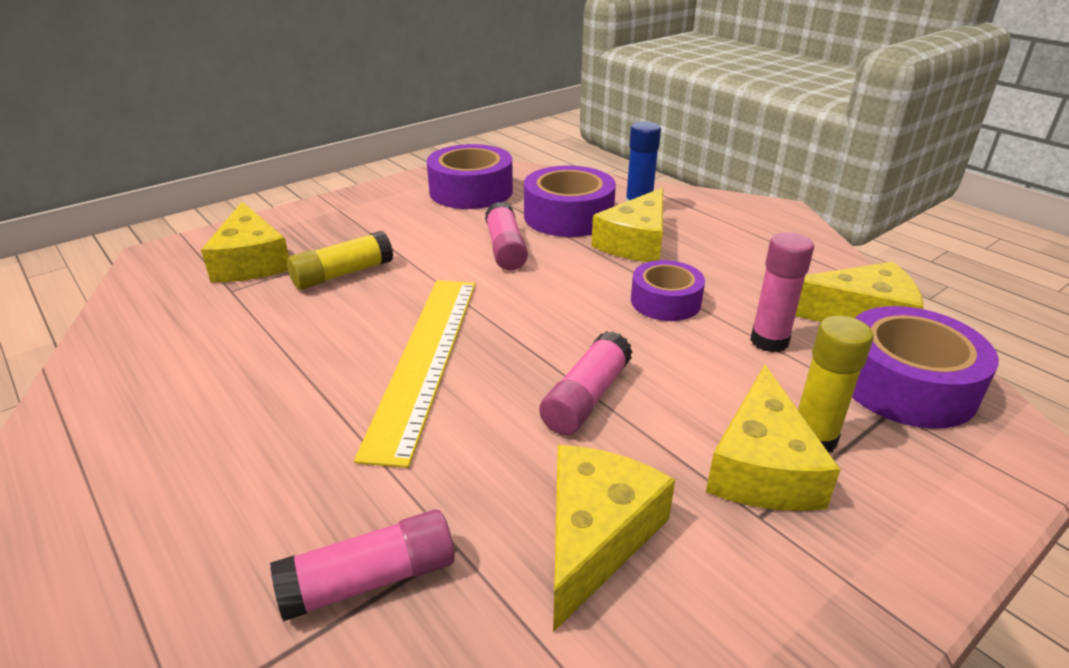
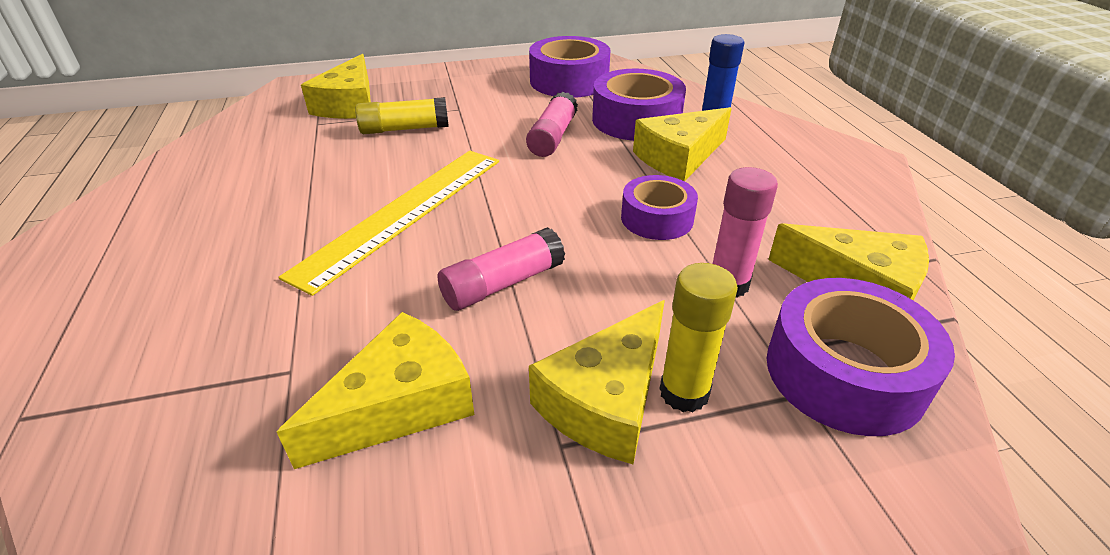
camera: 25 degrees right, 5 degrees up
pink glue stick [270,510,455,622] -> none

